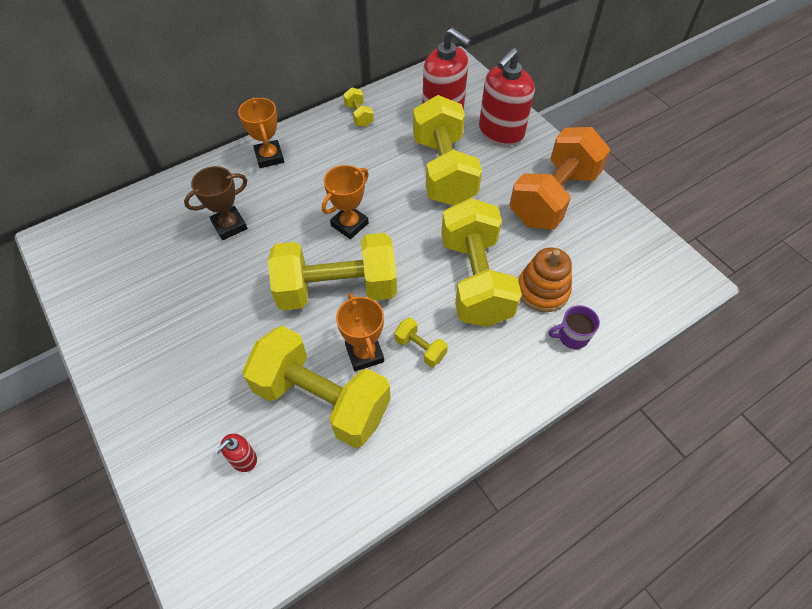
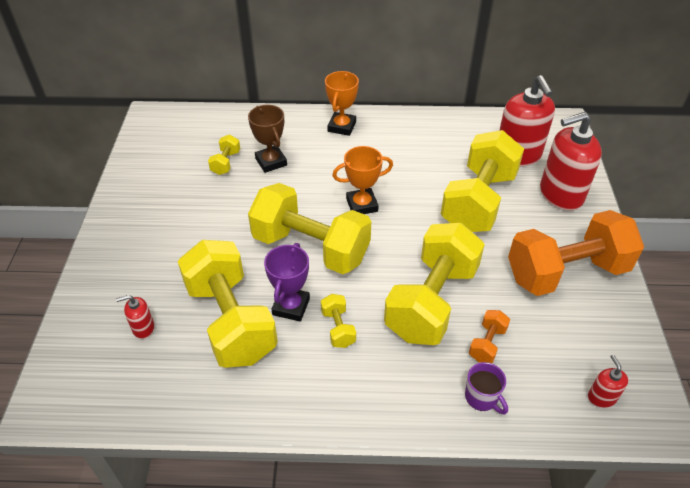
camera: 35 degrees right, 10 degrees down
brown trophy [184,166,247,240] -> brown trophy turned 60 degrees clockwise [248,105,287,173]
orange trophy [336,293,384,371] -> purple trophy [264,243,310,322]
yellow dumbbell [343,88,374,127] -> yellow dumbbell moved to [208,135,240,175]
orange stacking toy [518,247,572,312] -> orange dumbbell [469,310,510,363]
purple mug [548,305,600,349] -> purple mug turned 150 degrees counterclockwise [465,362,508,414]
none -> red soap dispenser [588,355,628,408]

